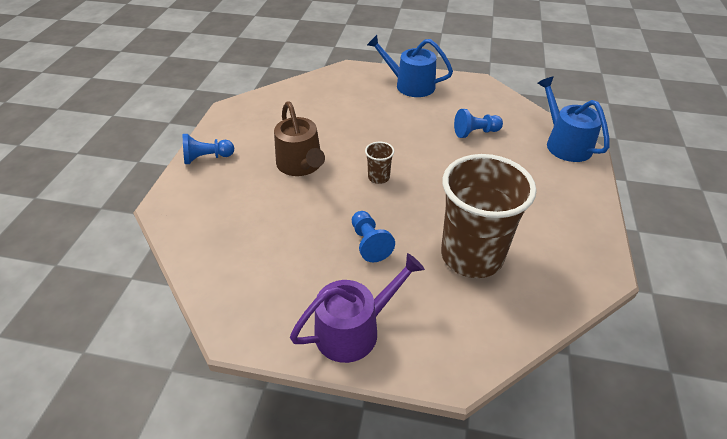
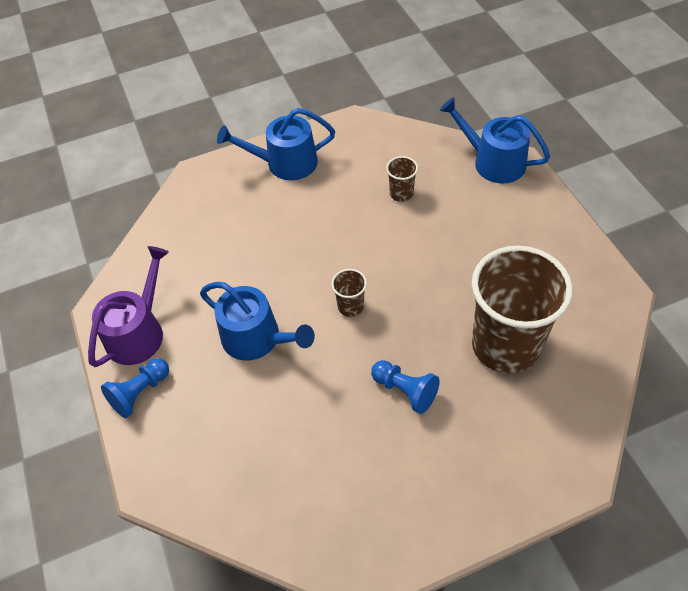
camera: 30 degrees left, 10 degrees up
brown watering can [274,101,325,176] -> blue watering can [200,282,315,361]
purple watering can [290,253,425,363] -> purple watering can moved to [88,246,169,367]
blue pawn [454,109,503,138] -> brown cup [386,156,418,202]

